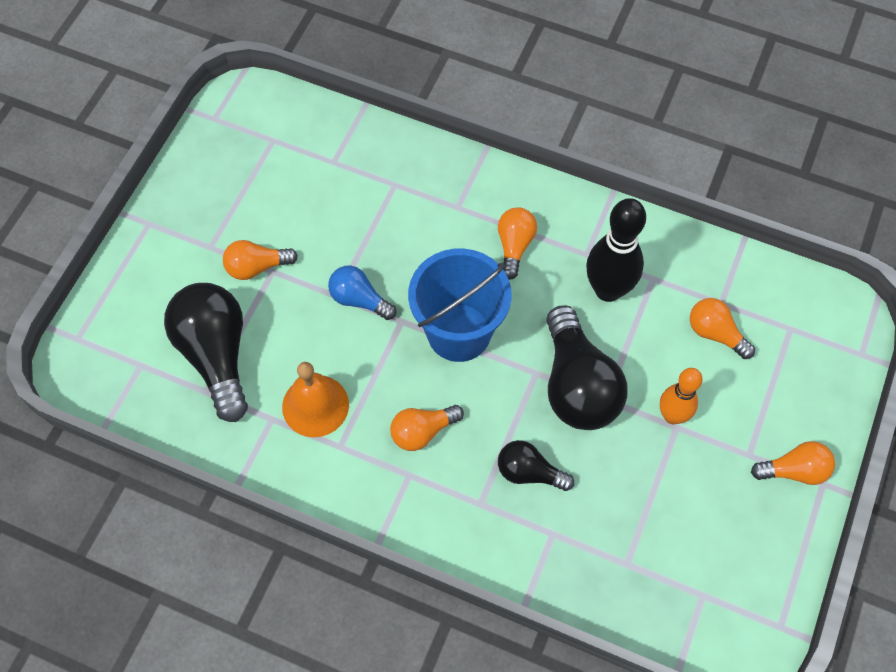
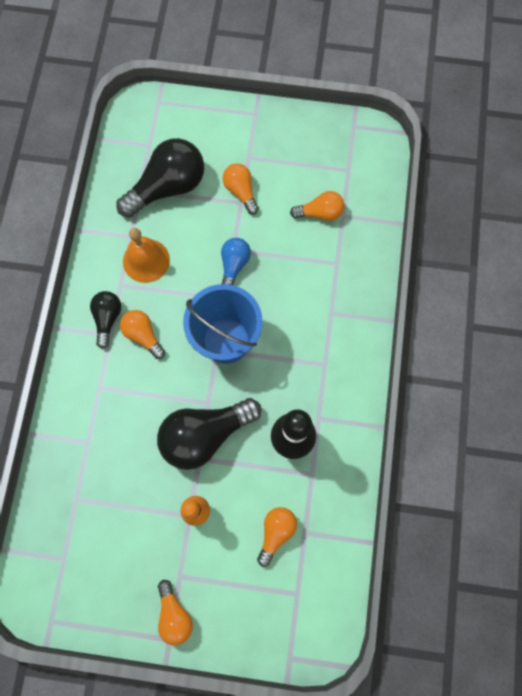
camera: 75 degrees right, 10 degrees up
orange light bulb [498,207,537,280] -> orange light bulb moved to [290,191,344,221]
black light bulb [498,440,574,491] -> black light bulb moved to [90,291,121,349]

